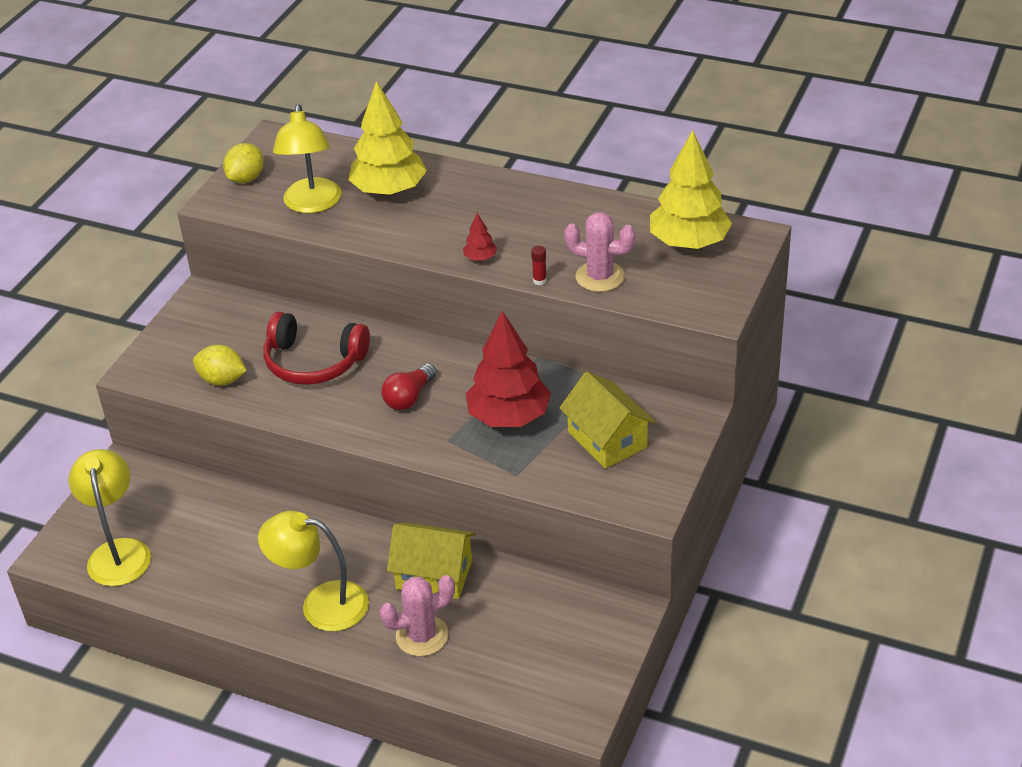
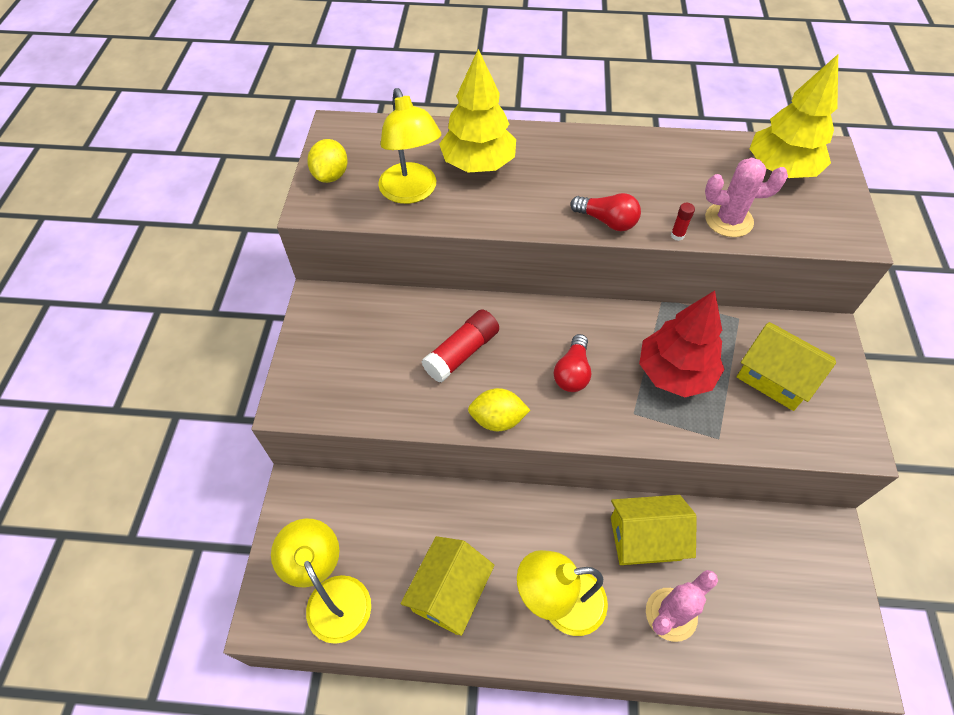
camera: 20 degrees left, 15 degrees up
yellow lemon [193,345,247,385] -> yellow lemon moved to [468,388,530,431]
red headphones [264,312,370,385] -> red glue stick [421,309,499,383]
red tree [463,213,497,261] -> red light bulb [570,193,641,231]
none -> yellow house [401,536,495,636]

